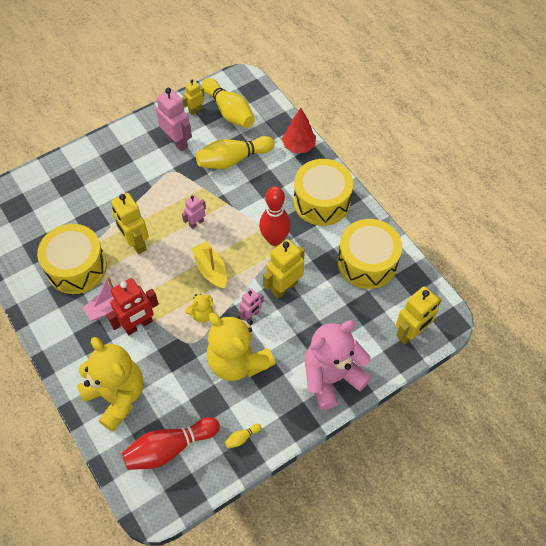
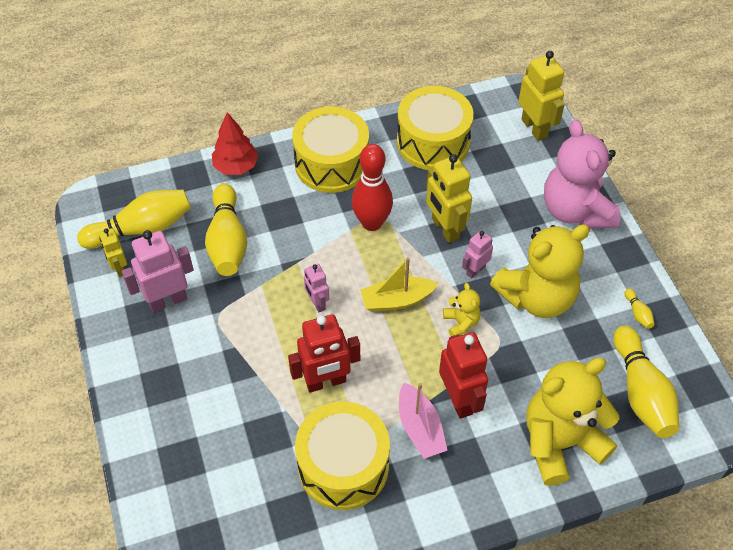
camera: 75 degrees left, 5 degrees down
yellow robot [111,193,149,254] -> red robot [288,314,360,392]
red bowling pin [122,417,220,470] -> yellow bowling pin [613,326,679,438]
pink robot [239,289,264,321] -> pink robot turned 105 degrees counterclockwise [462,230,493,278]

